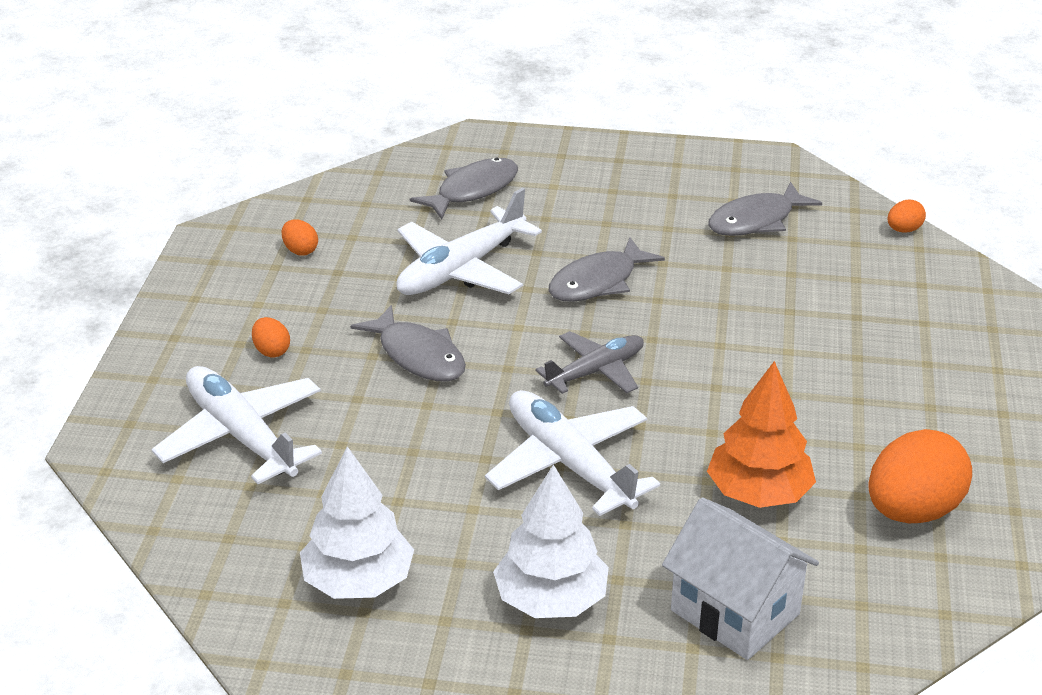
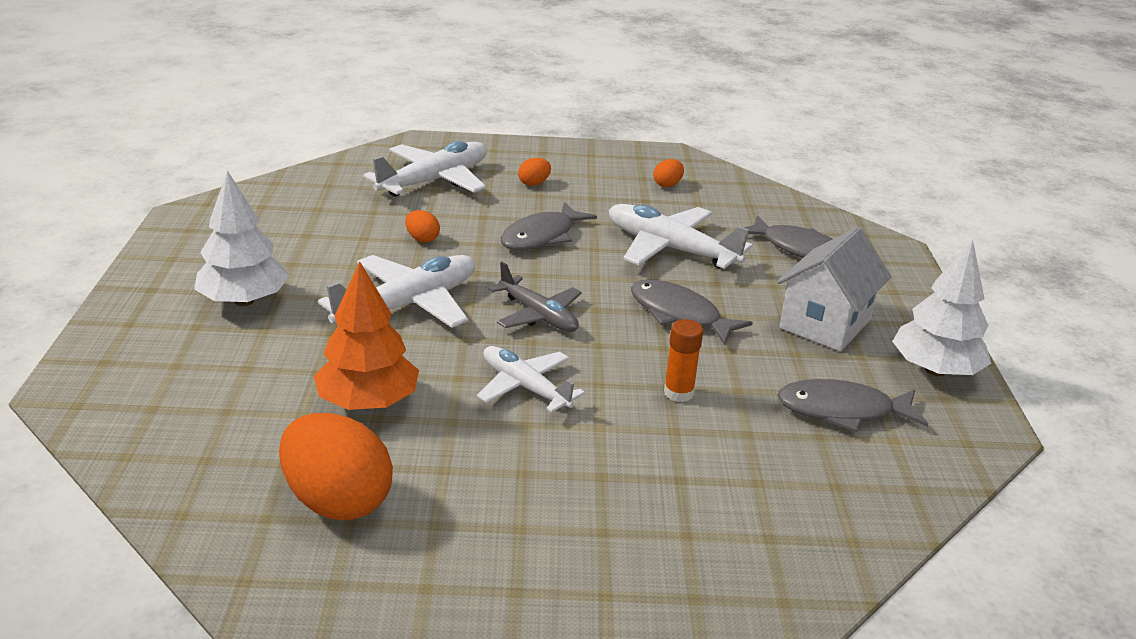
camera: 80 degrees right, 5 degrees down
white tree [300,446,414,599] -> white tree moved to [892,240,991,376]
white house [662,497,819,660] -> white house moved to [777,227,892,351]
grey fish [708,182,822,236] -> grey fish turned 45 degrees counterclockwise [777,379,928,432]
orange egg [888,200,926,233] -> orange egg moved to [405,210,440,242]
none -> white plane [476,346,585,413]
none -> orange glue stick [664,319,703,402]

